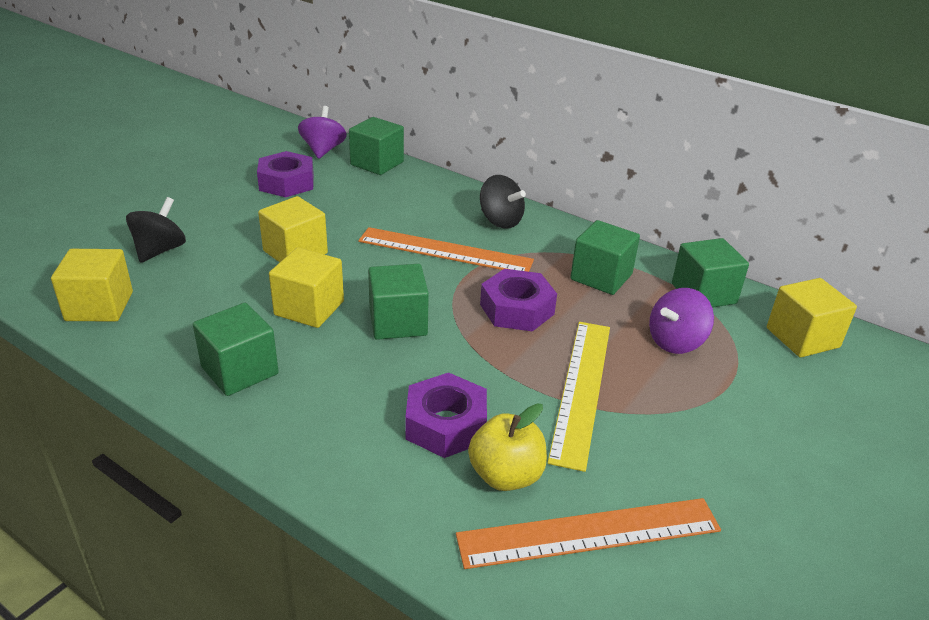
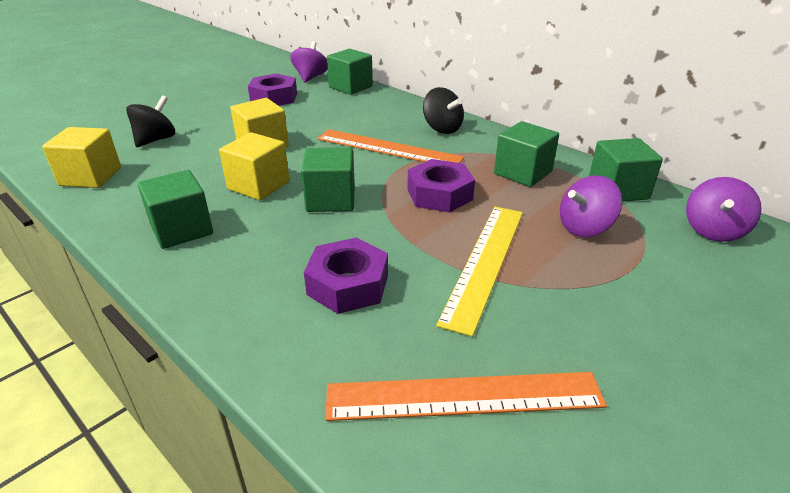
camera: 10 degrees right, 0 degrees up
yellow apple [468,404,547,491] -> none
yellow cube [767,278,857,357] -> purple spinning top [686,177,762,242]

